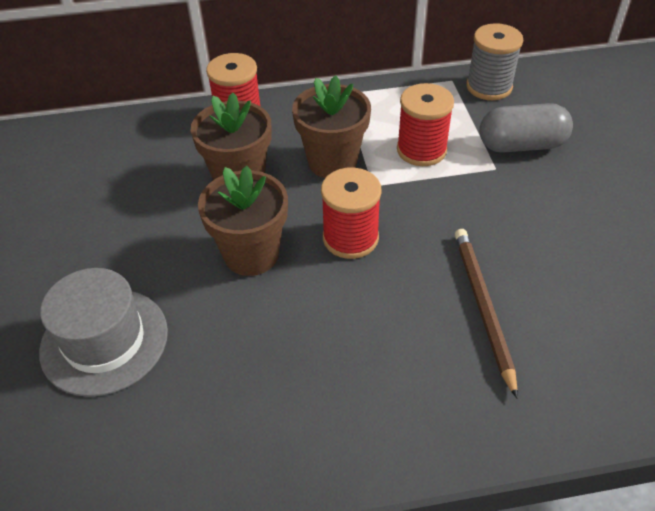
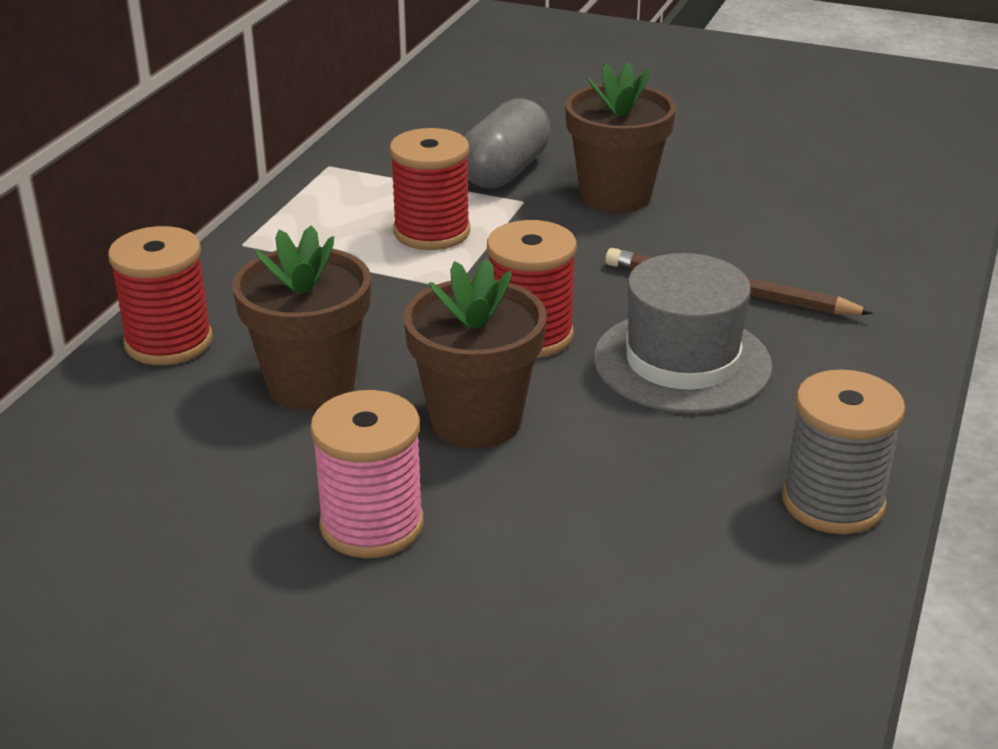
camera: 60 degrees left, 15 degrees down
grey hat [39,268,168,397] -> grey hat moved to [594,253,773,414]
brown flower pot [292,75,371,178] -> brown flower pot moved to [565,62,676,213]
grey spool [466,23,523,100] -> grey spool moved to [782,369,905,534]
none -> pink spool [310,390,424,558]

